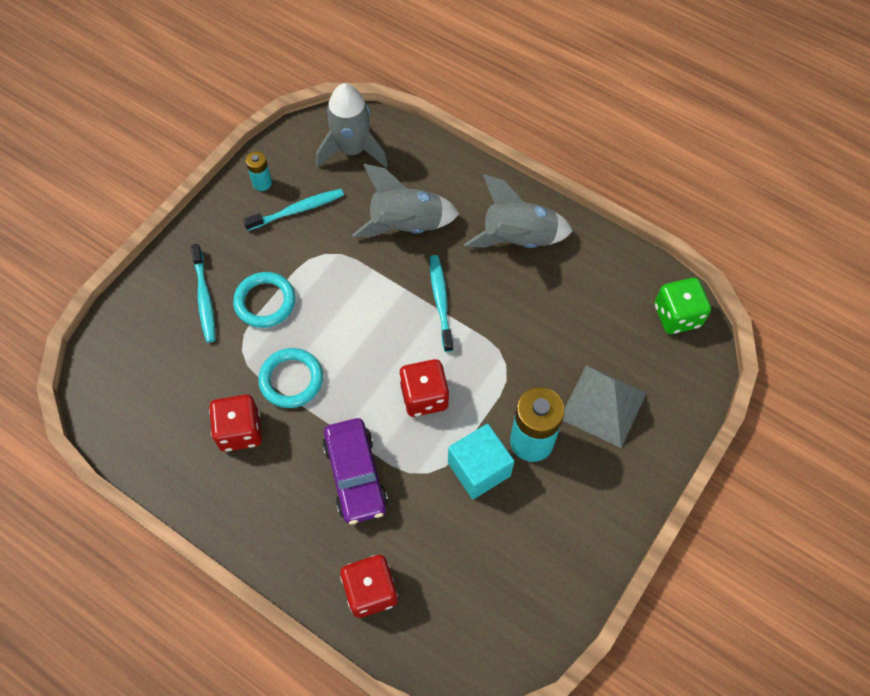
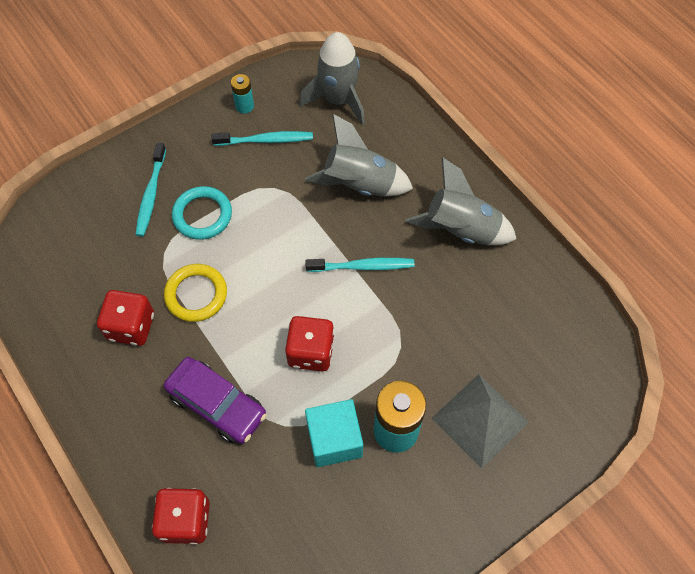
camera: 20 degrees right, 0 degrees up
turquoise ring [258,348,323,408] -> yellow ring [164,264,227,322]
purple car [323,418,388,524] -> purple car turned 60 degrees counterclockwise [164,357,267,444]
turquoise toothbrush [430,255,453,352] -> turquoise toothbrush turned 75 degrees clockwise [305,258,415,272]
green dice [655,278,711,334] -> none

